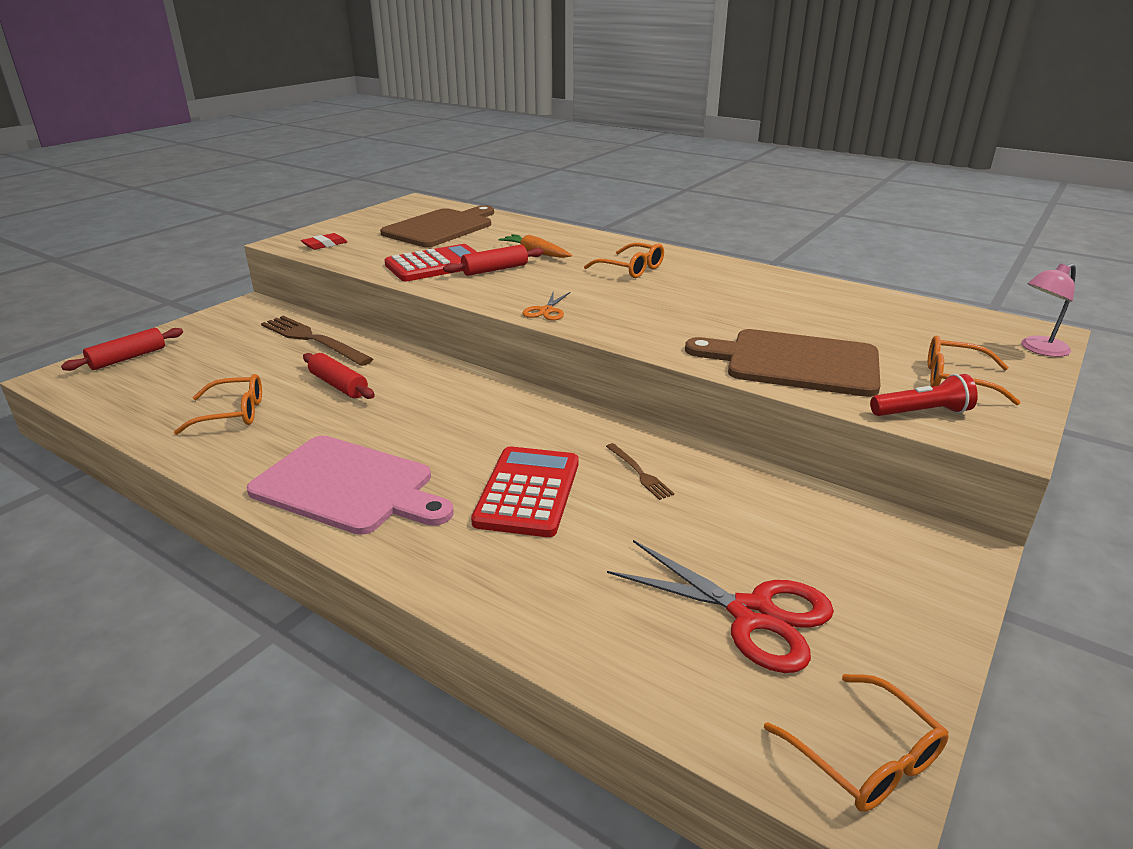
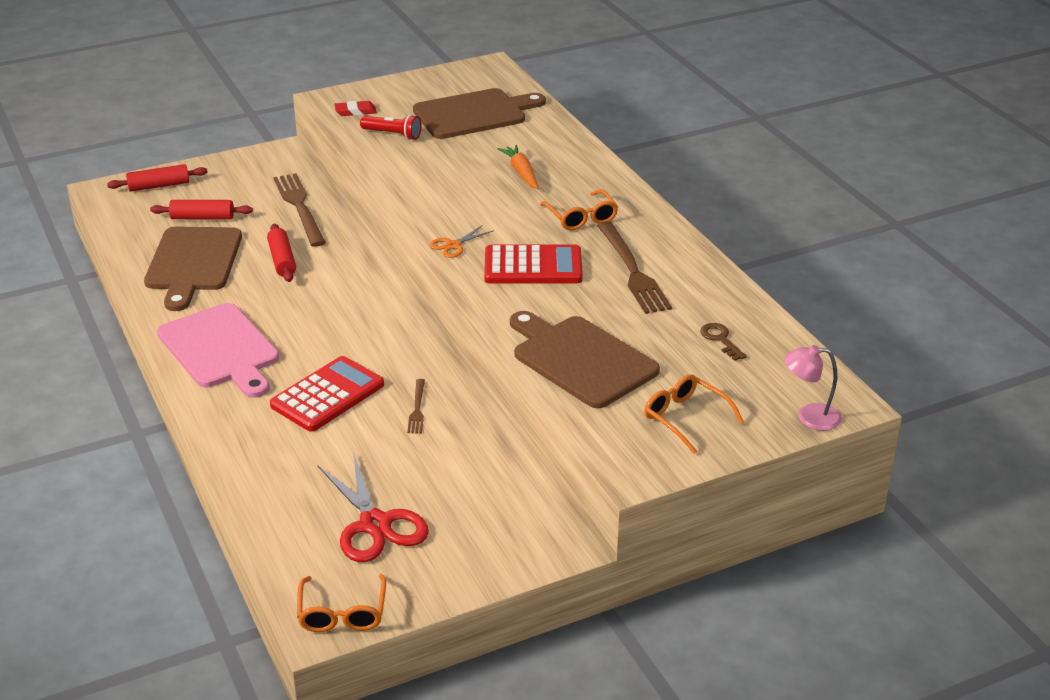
camera: 30 degrees right, 5 degrees up
orange glasses [174,374,262,435] -> brown cutting board [144,227,242,311]
red calculator [385,244,477,281] -> red calculator moved to [484,244,583,284]
red rolling pin [443,245,544,276] -> red rolling pin moved to [150,200,253,220]
red flashlight [870,374,978,416] -> red flashlight moved to [360,115,422,140]
none -> brown fork [597,221,672,314]
none -> brown key [700,323,747,361]

